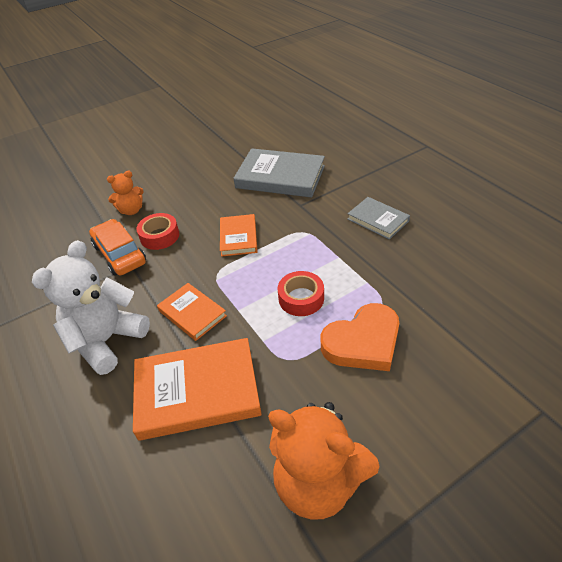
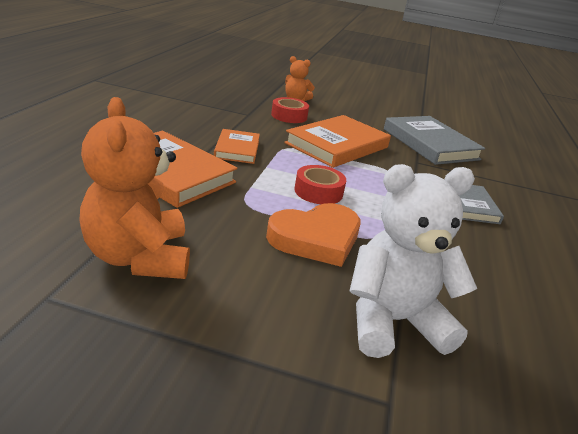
camera: 40 degrees right, 15 degrees down
white teddy bear [32,240,150,375] -> white teddy bear moved to [350,164,477,358]
orange car [89,219,146,276] -> none
orange book [220,214,258,257] -> orange book [284,115,391,168], size x1.75
orange heart [321,303,399,371] -> orange heart turned 45 degrees counterclockwise [266,203,360,267]

